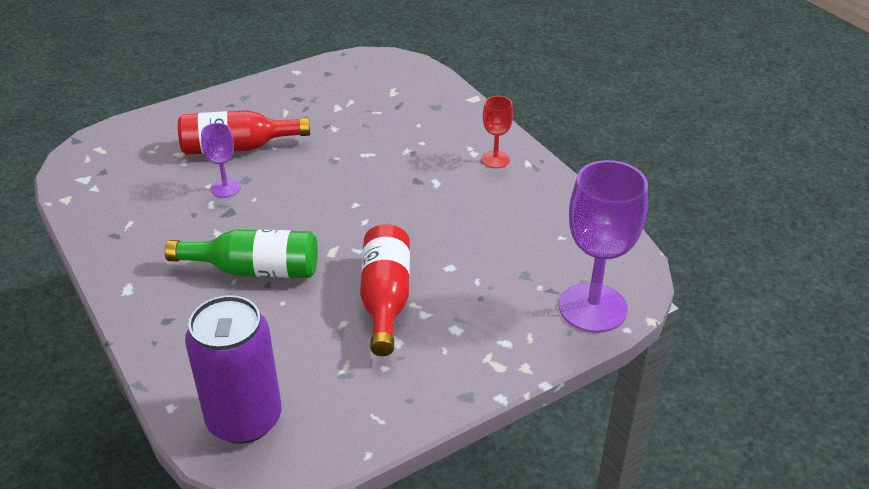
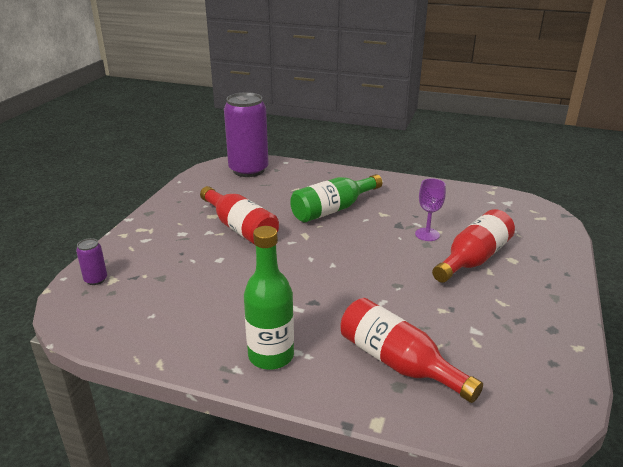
camera: 140 degrees right, 10 degrees down
red goblet [481,96,513,168] -> green bottle [244,226,294,370]
purple goblet [559,160,648,333] -> purple can [76,238,107,285]
none -> red bottle [340,298,483,403]

